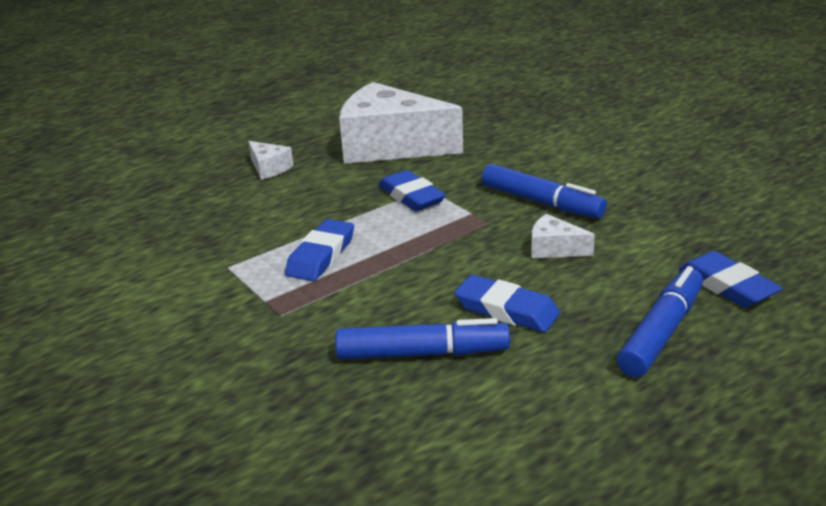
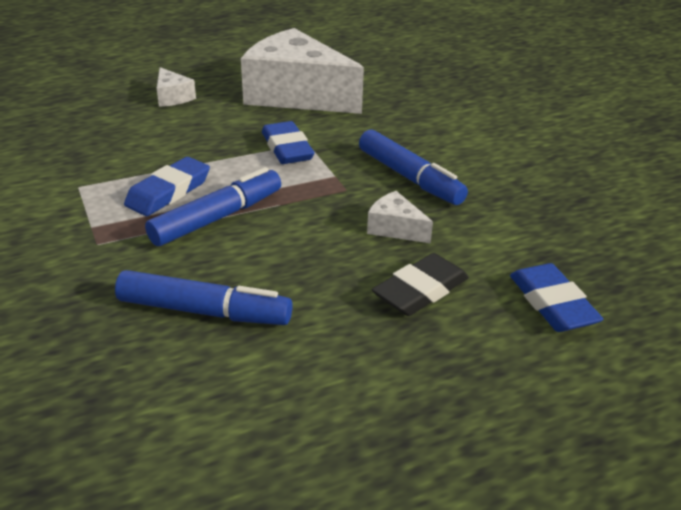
camera: 10 degrees right, 5 degrees up
blue eraser [455,275,560,333] -> none
blue marker [617,266,703,378] -> blue marker moved to [145,167,281,246]
none -> black eraser [372,253,469,316]

